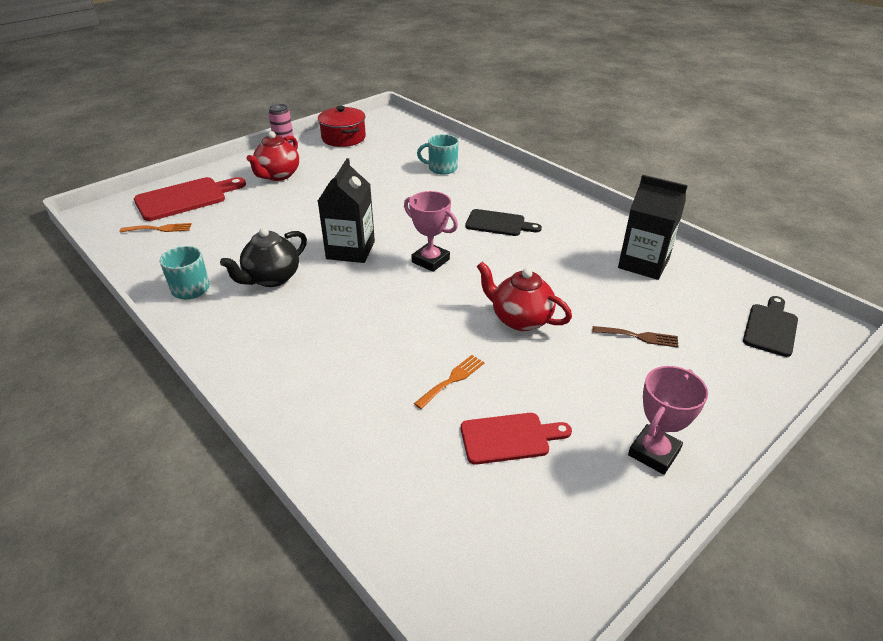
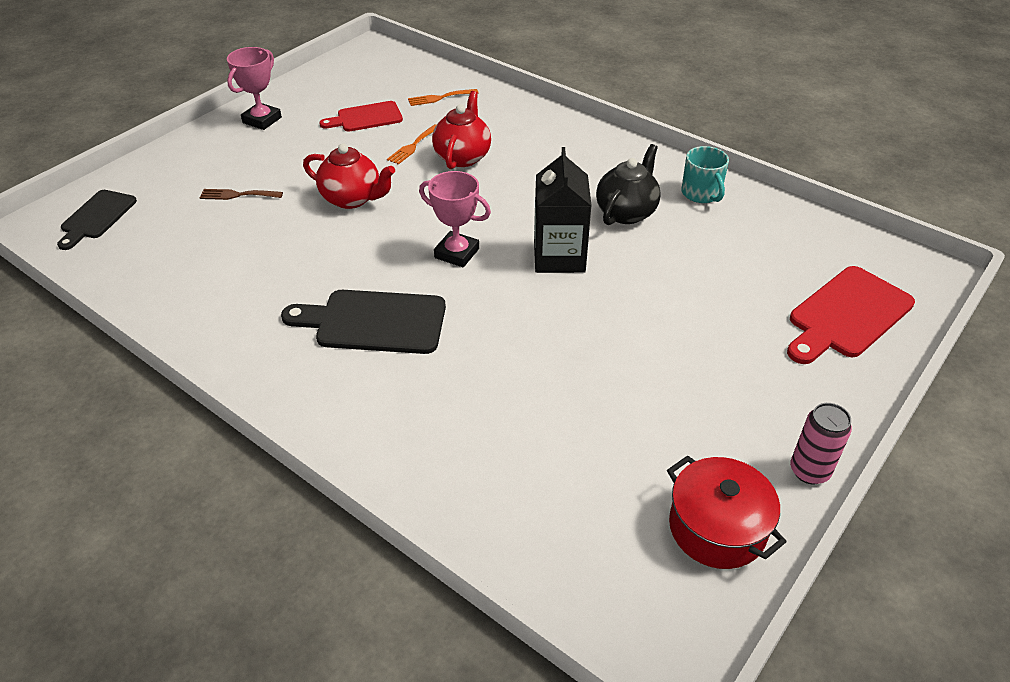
camera: 170 degrees right, 5 degrees up
orange fork [119,223,192,232] -> orange fork moved to [408,89,479,106]
red teapot [247,131,299,181] -> red teapot moved to [432,91,491,169]
turquoise mug [417,134,458,175] -> none
black cutting board [465,209,542,236] -> black cutting board [281,290,446,354], size x1.53
black carton [618,175,688,280] -> none

